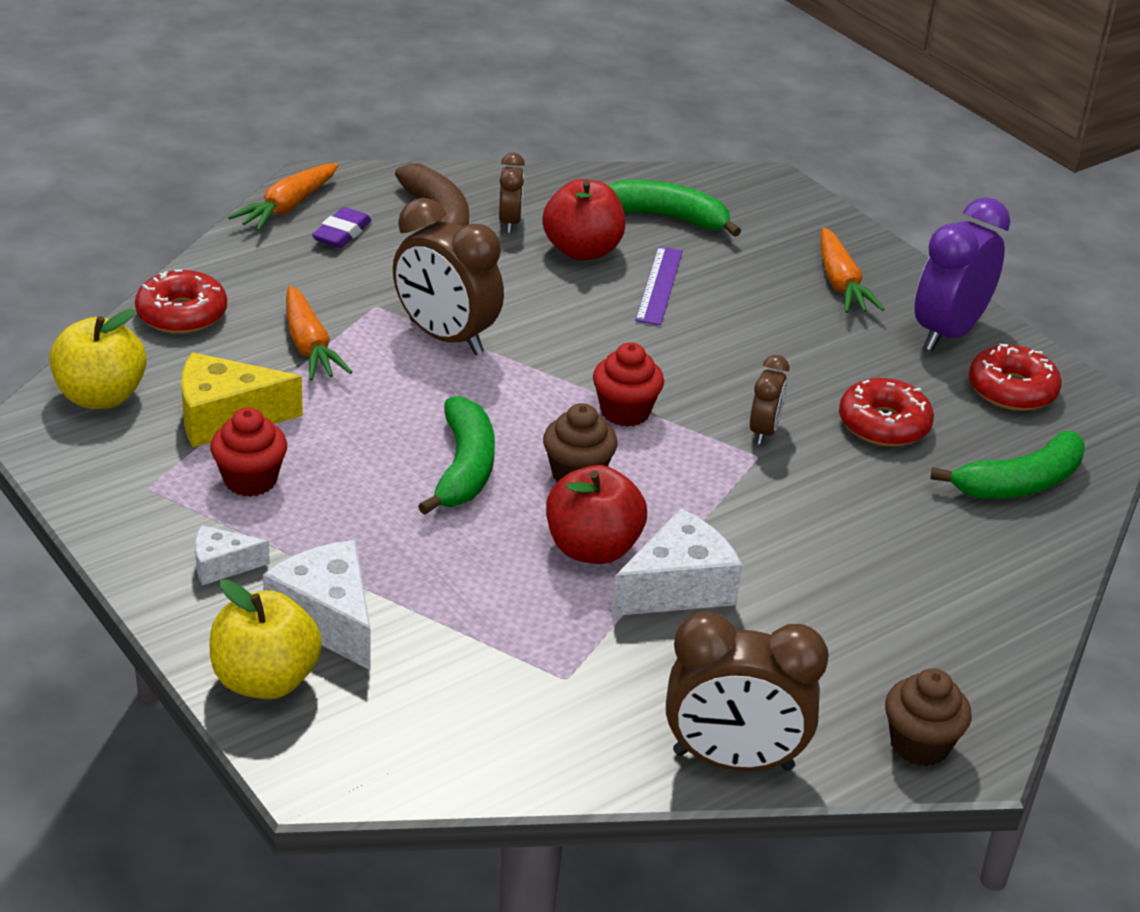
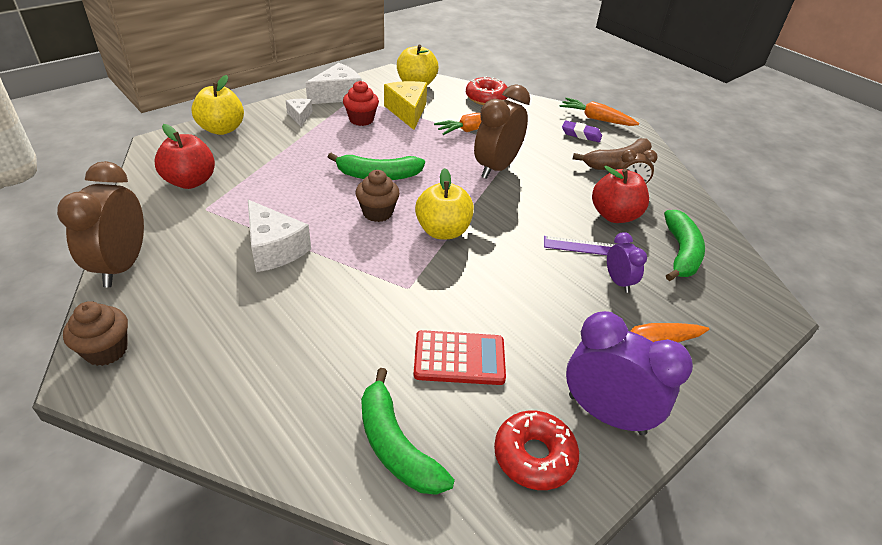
camera: 85 degrees right, 5 degrees up
white cheese [263,540,371,671] -> white cheese moved to [305,63,362,104]
red apple [546,465,647,564] -> red apple moved to [154,124,215,189]
red cupcake [593,342,664,427] -> yellow apple [415,168,474,239]
brown clock [750,355,789,445] -> none
red donut [839,378,934,447] -> red calculator [414,330,506,385]
none -> purple clock [607,232,647,293]

